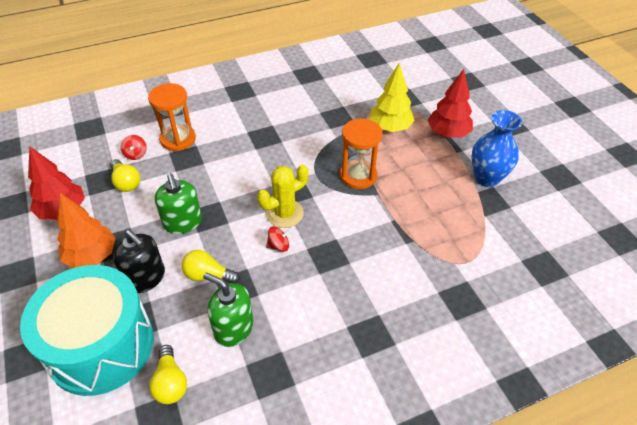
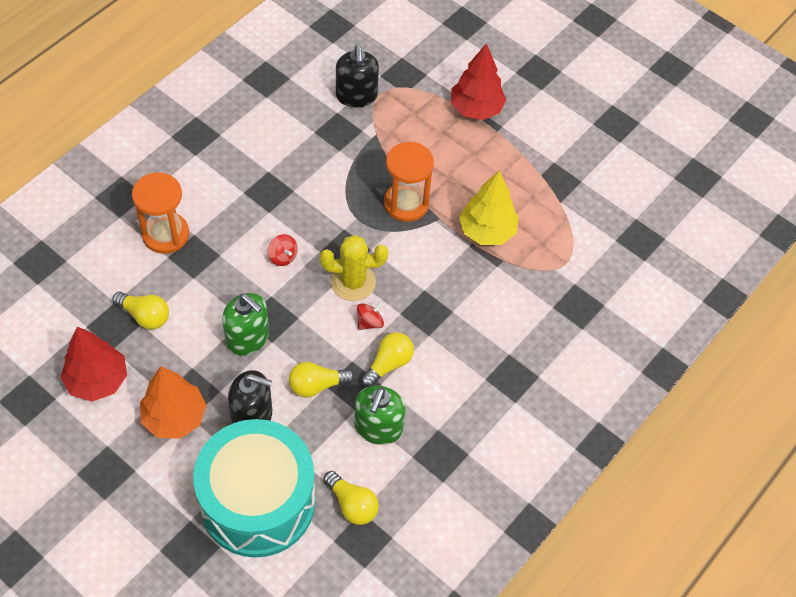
camera: 30 degrees left, 10 degrees up
red spinning top [121,135,147,160] -> red spinning top moved to [268,234,298,266]
green soap dispenser [203,273,254,347] -> green soap dispenser turned 75 degrees counterclockwise [355,386,405,445]
yellow cactus [257,164,309,228] -> yellow cactus turned 60 degrees clockwise [320,235,388,301]
yellow tree [369,63,415,132] -> yellow tree moved to [459,171,518,245]
blue vase [471,110,522,187] -> none
none -> black soap dispenser [336,44,379,107]
none -> yellow light bulb [361,332,414,387]

